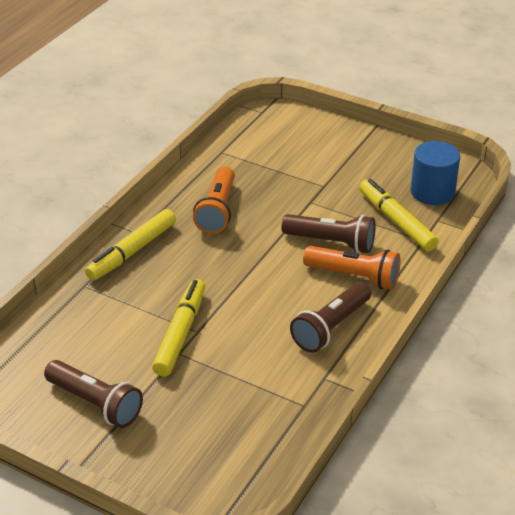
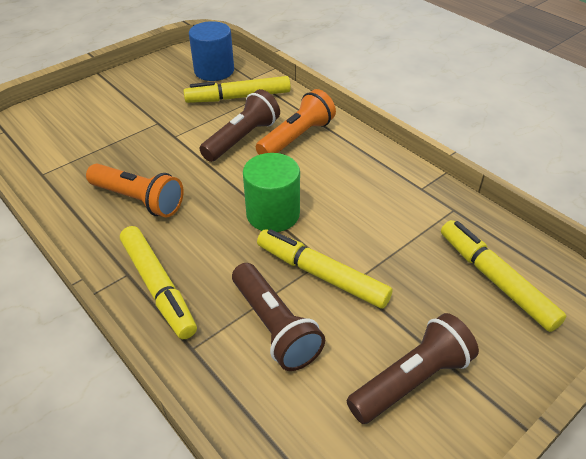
camera: 70 degrees left, 5 degrees up
brown flashlight [290,282,371,353] -> brown flashlight moved to [232,263,325,371]
none -> green cylinder [243,153,300,232]
none -> yellow marker [441,220,566,332]

